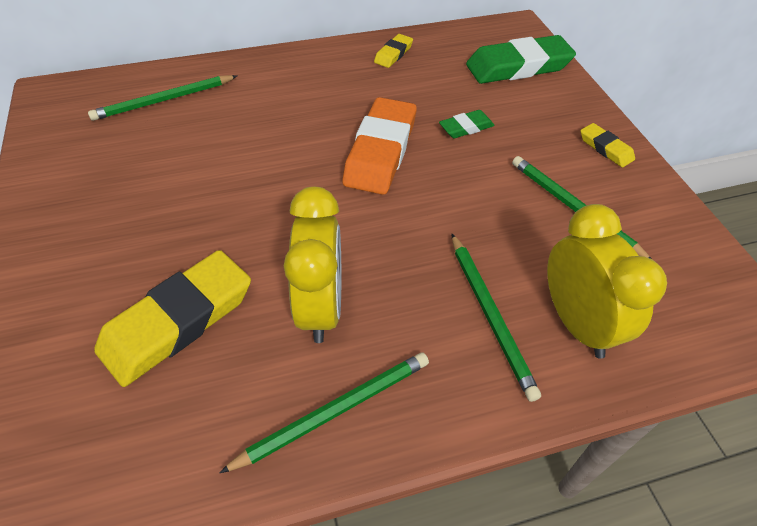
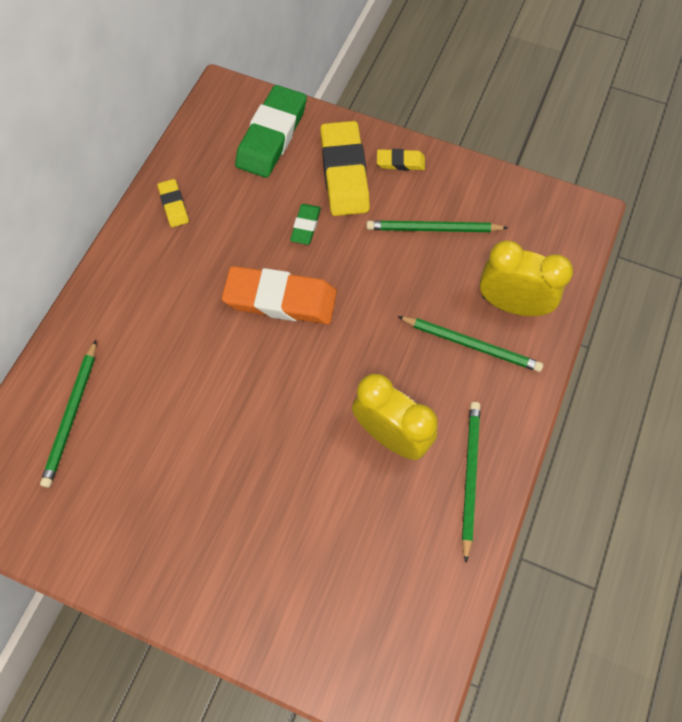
camera: 50 degrees left, 15 degrees up
yellow eraser [94,250,251,387] -> yellow eraser moved to [320,121,370,216]
orange eraser [343,97,417,195] -> orange eraser turned 45 degrees counterclockwise [222,266,337,324]

